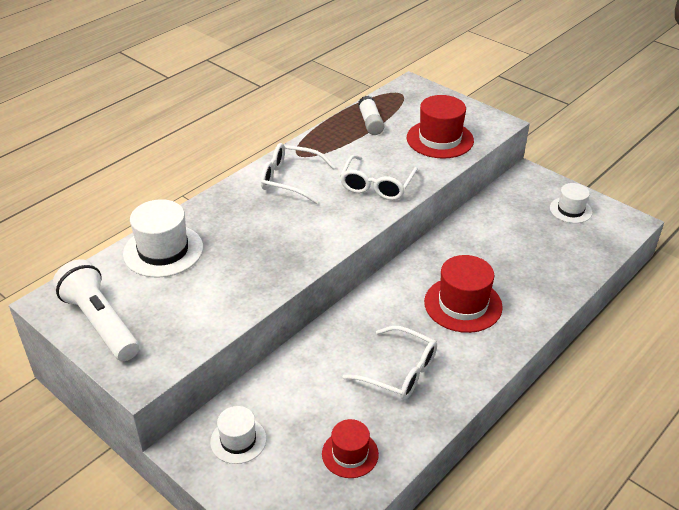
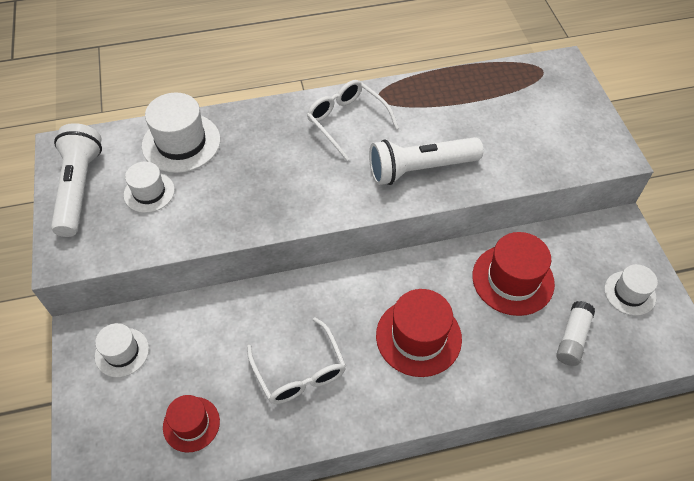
camera: 35 degrees right, 15 degrees up
white glasses [340,155,418,200] -> white flashlight [369,137,483,185]
white glue stick [358,96,384,135] -> white glue stick moved to [556,301,595,366]
red hat [407,95,474,159] -> red hat moved to [472,232,555,316]
none -> white hat [124,161,175,213]

